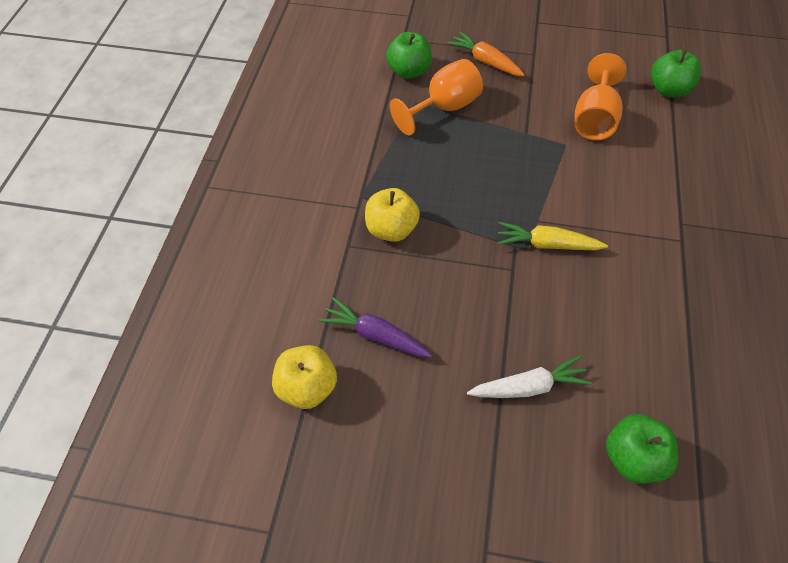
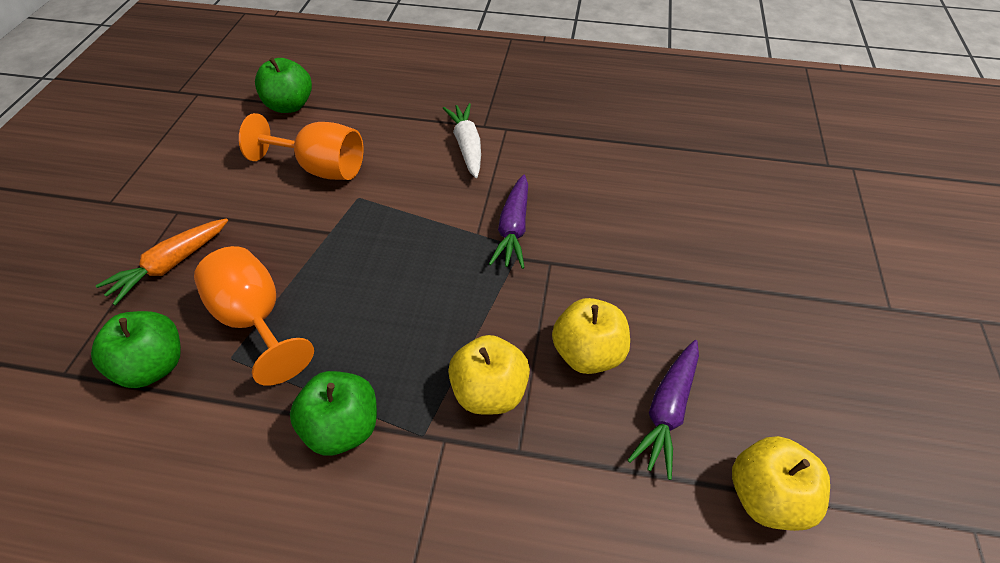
camera: 90 degrees left, 5 degrees down
white carrot [467,355,593,398] -> white carrot moved to [443,103,481,178]
yellow carrot [497,222,608,250] -> purple carrot [489,175,528,269]
green apple [606,414,678,484] -> green apple moved to [290,371,377,455]
none -> yellow apple [552,298,630,374]

